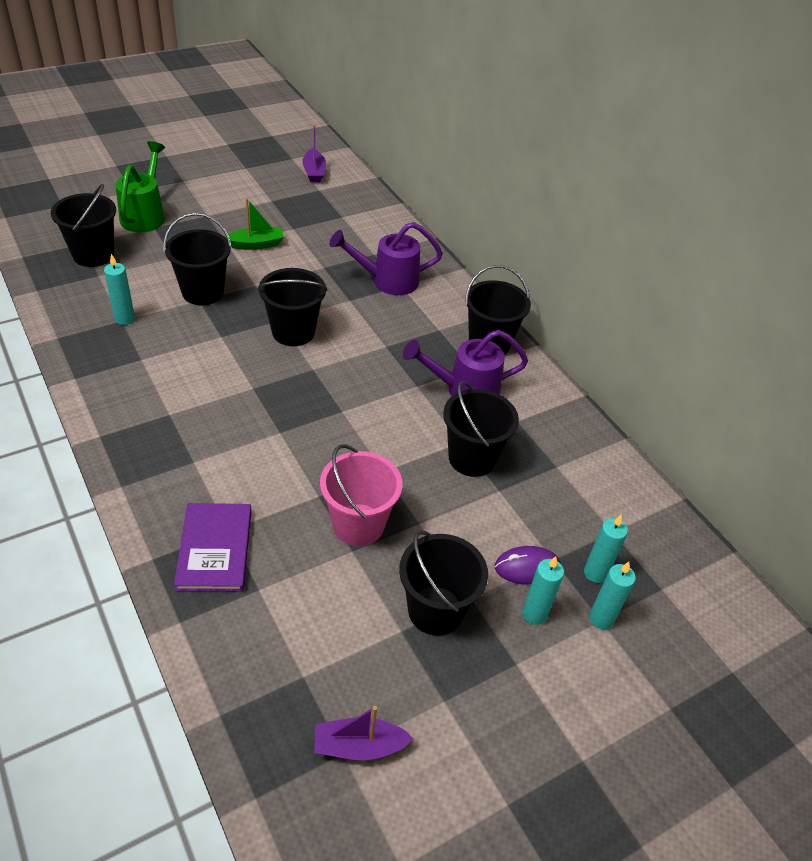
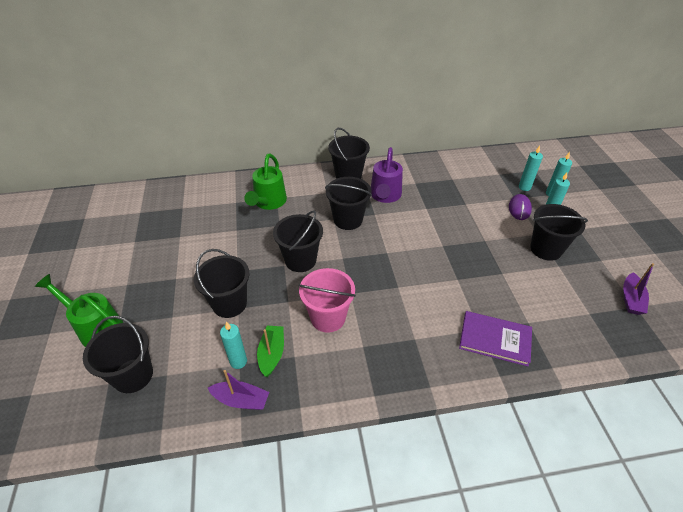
camera: 65 degrees left, 0 degrees up
green boat [225,198,284,250] -> green boat moved to [257,326,284,377]
purple boat [302,125,326,183] -> purple boat moved to [208,370,269,410]
pink bucket [320,444,403,546] -> pink bucket moved to [298,268,356,333]
purple watering can [329,222,443,295] -> green watering can [244,154,287,210]
black bucket [443,381,519,477] -> black bucket moved to [325,177,372,230]

